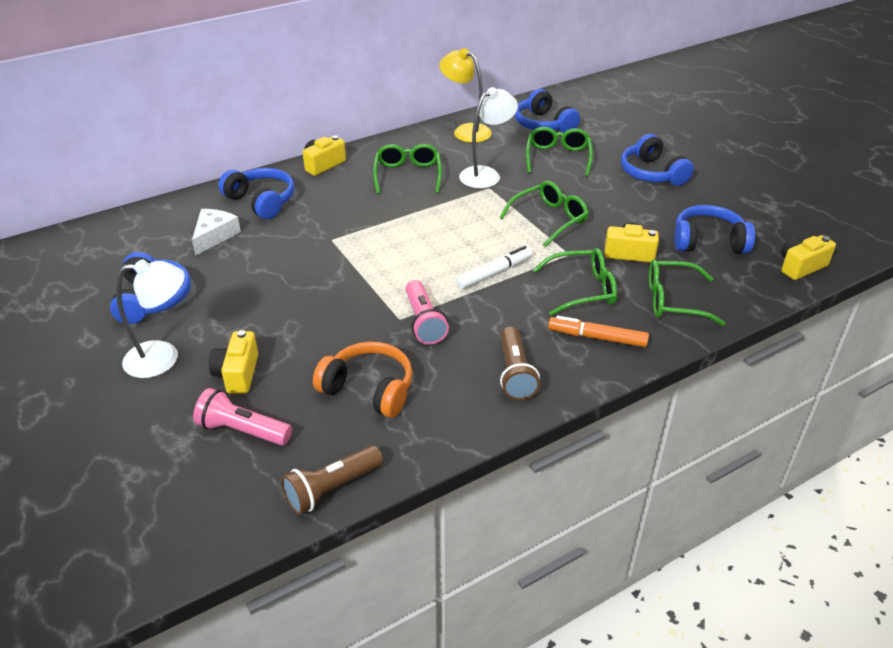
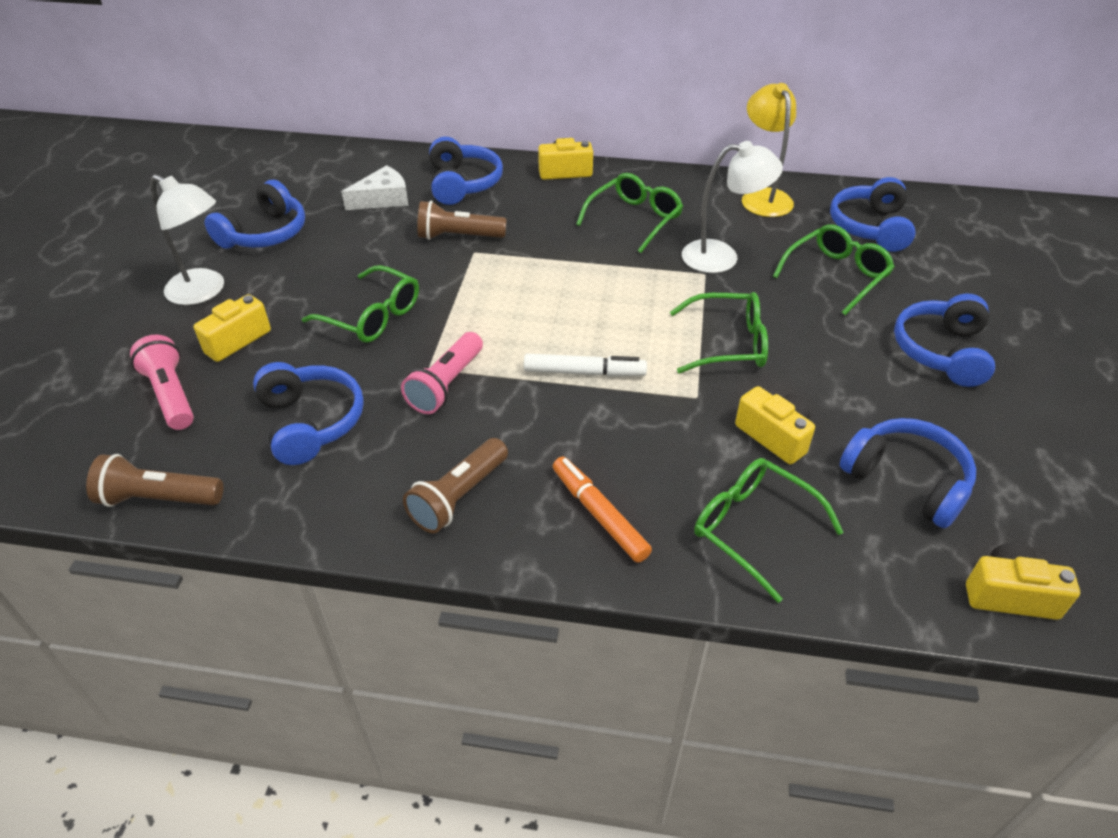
camera: 40 degrees right, 5 degrees up
orange headphones [313,342,413,418] -> blue headphones [253,362,364,465]
green glasses [533,248,617,316] -> green glasses moved to [302,265,419,343]
none -> brown flashlight [417,201,507,240]

